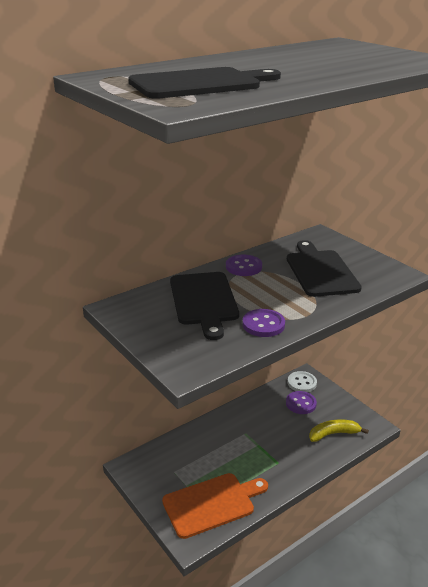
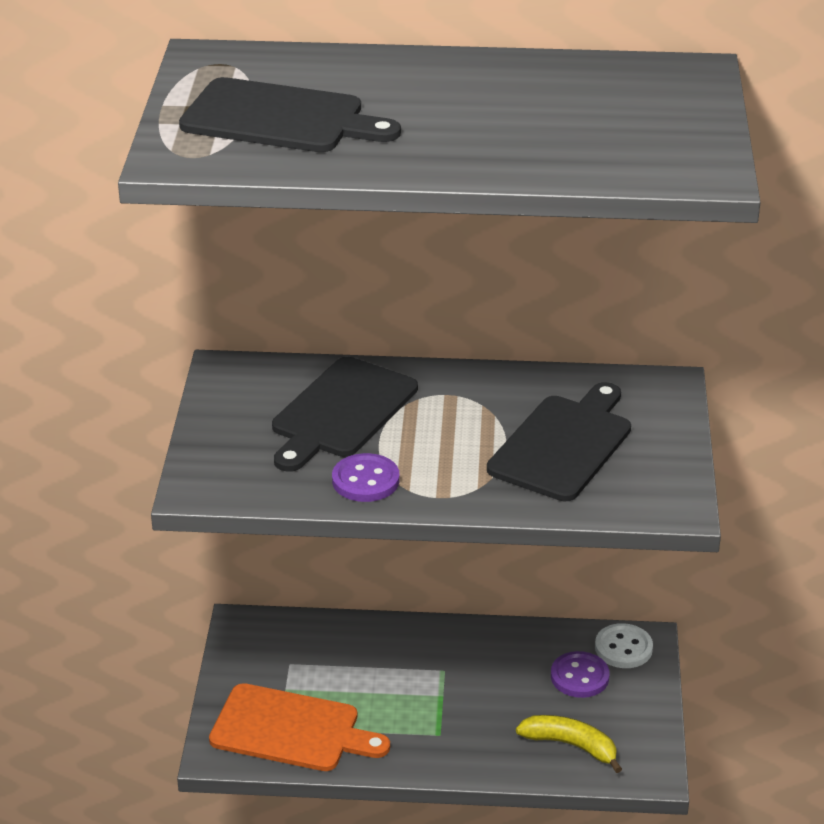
camera: 40 degrees right, 5 degrees up
purple button [226,255,262,276] -> none

